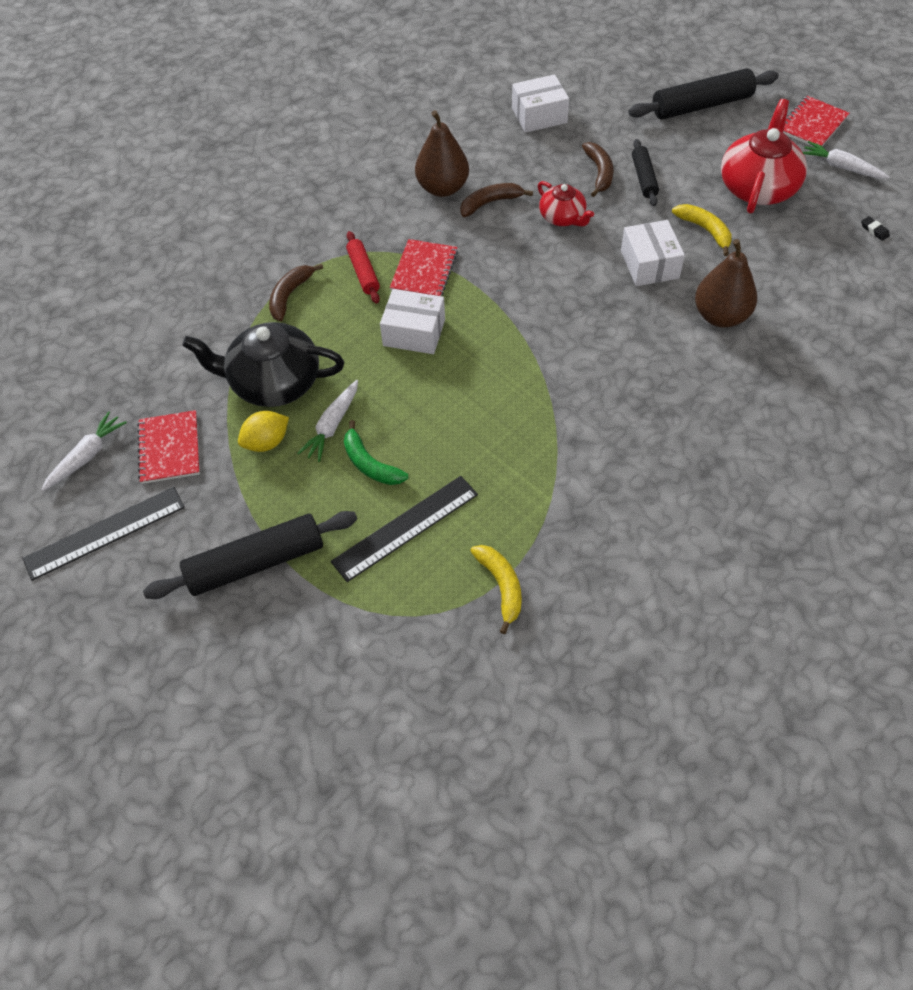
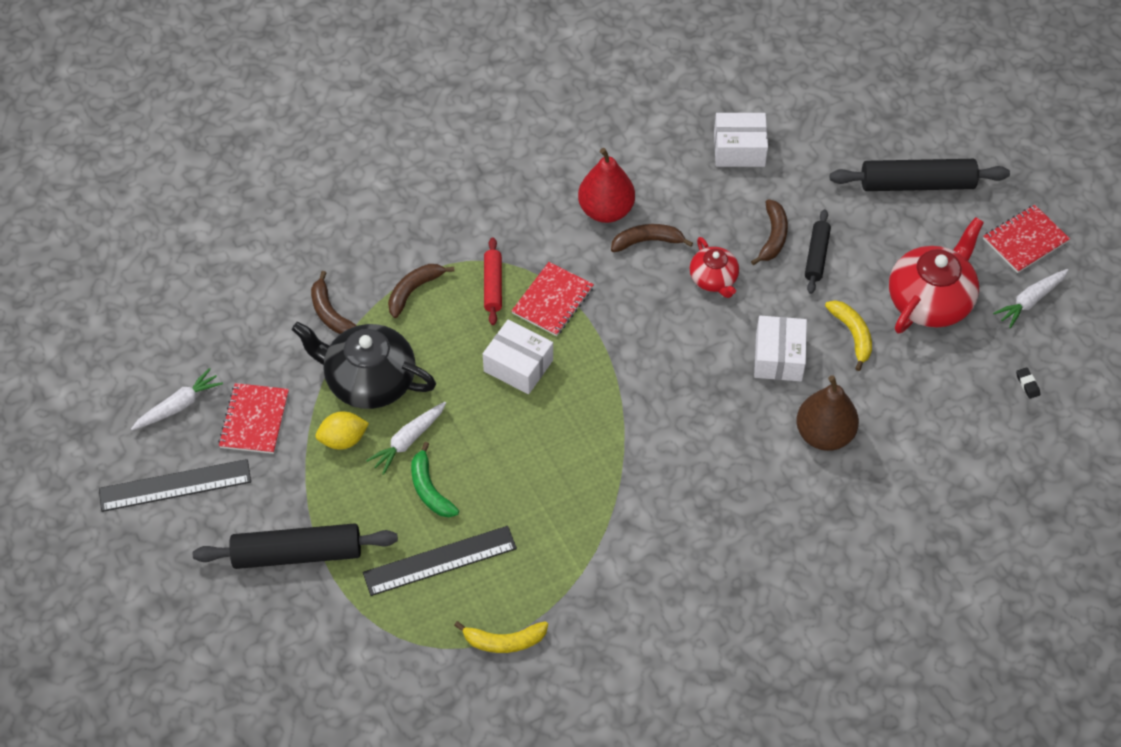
camera: 15 degrees right, 0 degrees up
brown pear [415,110,469,197] -> red pear [578,148,635,223]
yellow banana [470,545,522,634] -> yellow banana turned 90 degrees clockwise [454,621,548,653]
white carrot [802,141,890,179] -> white carrot turned 90 degrees counterclockwise [993,269,1068,328]
none -> brown banana [311,271,356,334]

